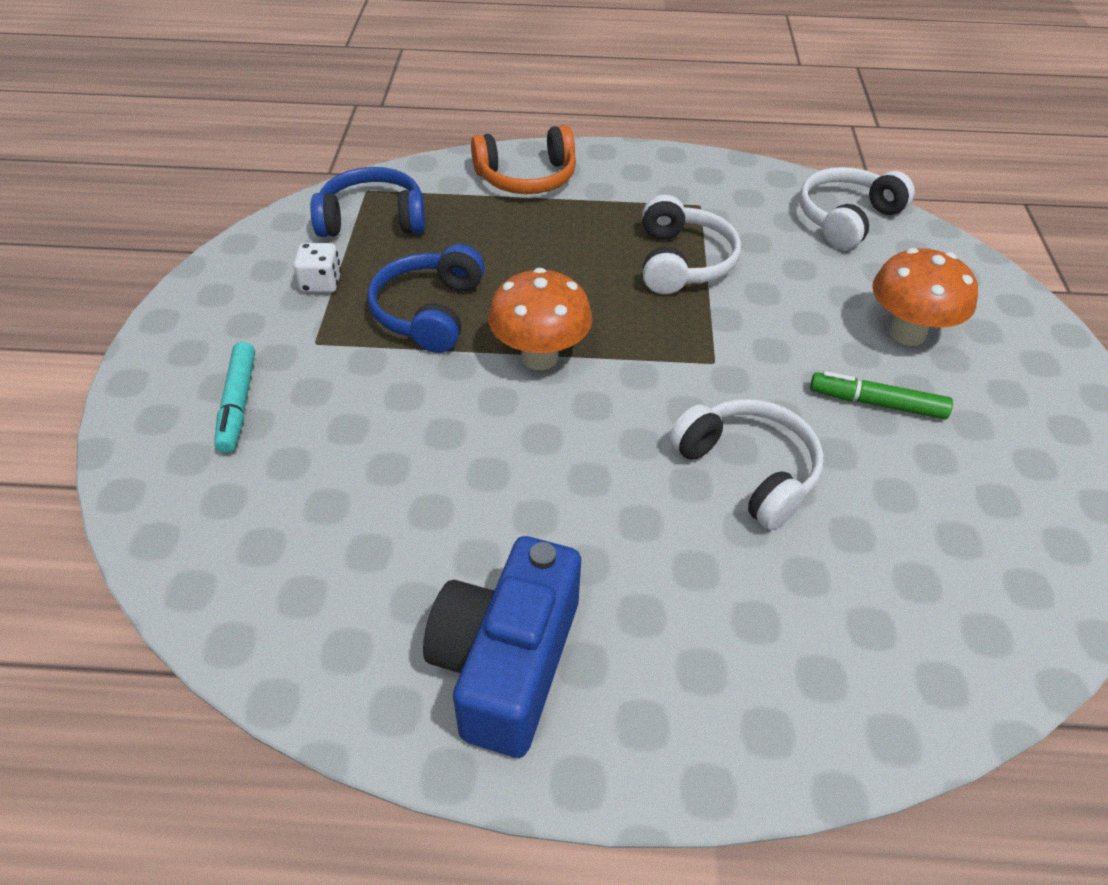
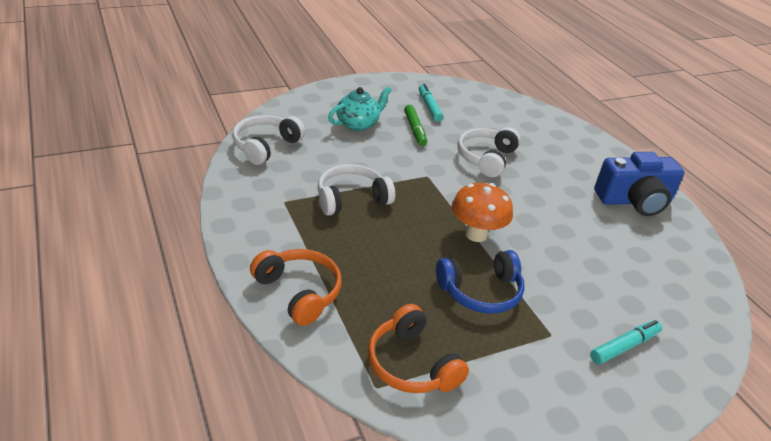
camera: 120 degrees left, 10 degrees down
white dice [293,243,341,293] -> none
blue headphones [310,167,425,237] -> orange headphones [368,304,469,393]
white headphones [799,167,915,250] -> white headphones turned 105 degrees clockwise [232,115,305,165]
orange mushroom [872,248,978,346] -> turquoise teapot [328,87,392,131]
none -> turquoise marker [419,84,443,122]

